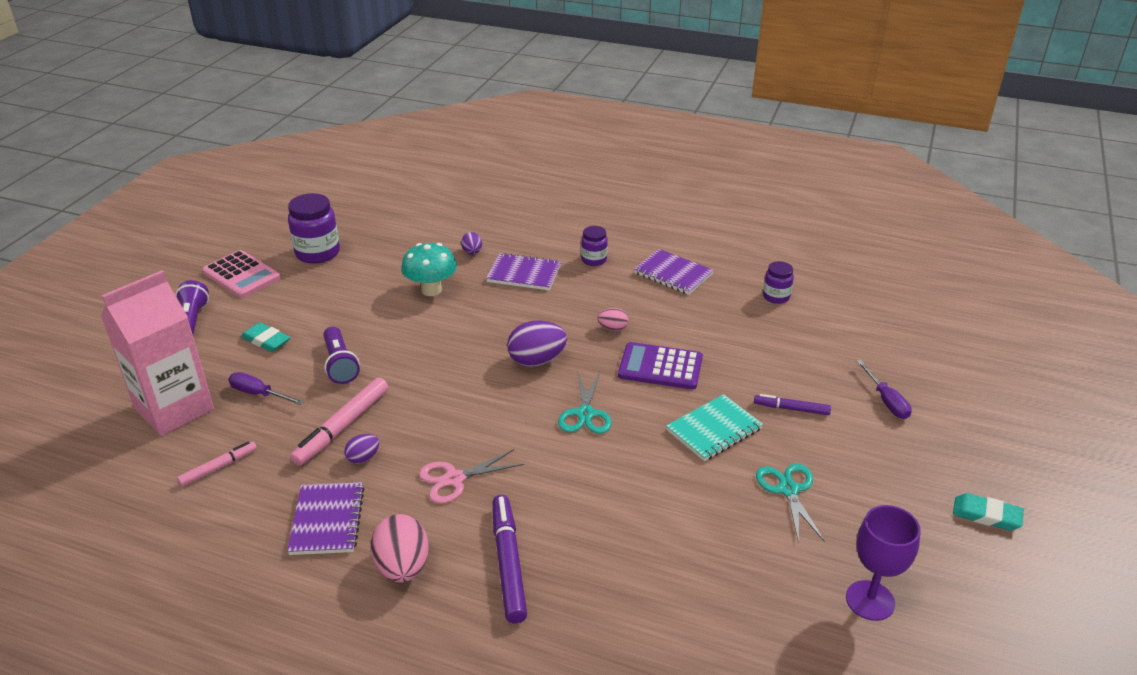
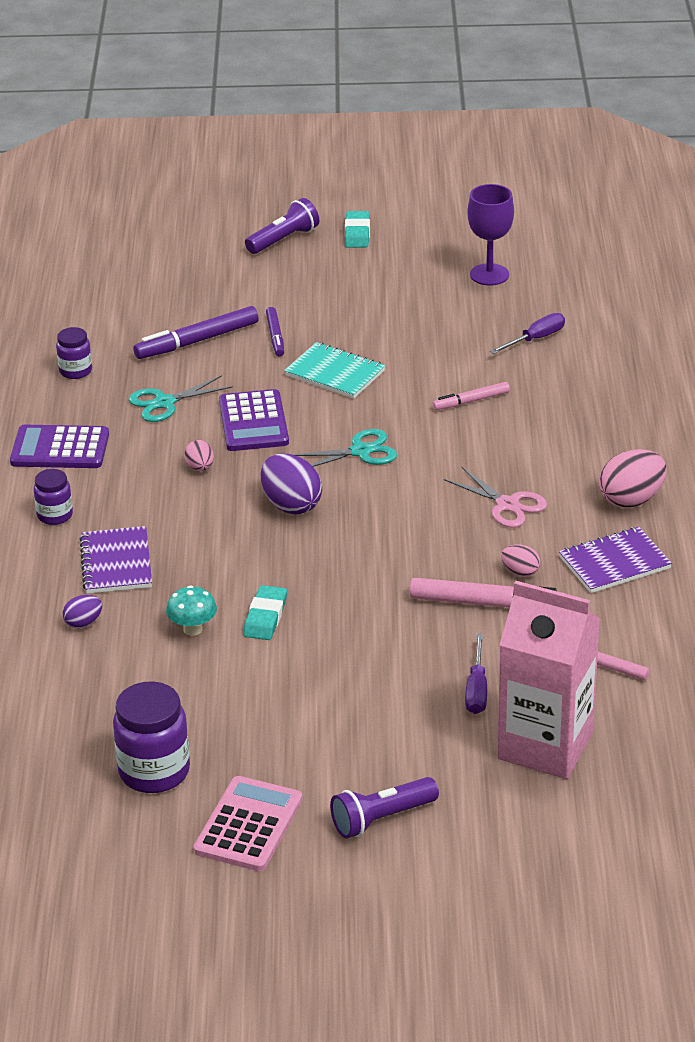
camera: 110 degrees left, 0 degrees up
turquoise eraser [241,322,290,352] -> turquoise eraser moved to [243,585,287,640]
purple flashlight [323,327,360,384] -> purple flashlight moved to [245,198,319,254]
purple egg [344,434,379,464] -> pink egg [501,544,540,577]
turquoise mushroom [401,243,457,296] -> turquoise mushroom [166,586,217,636], size x0.65
purple marker [493,495,527,623] -> purple marker moved to [133,306,259,359]
purple notebook [634,249,714,295] -> purple calculator [10,425,109,468]
turquoise scissors [756,464,825,543] -> turquoise scissors moved to [129,375,233,422]
purple screwdriver [856,360,912,419] -> purple screwdriver moved to [490,313,565,354]
none -> pink marker [432,382,510,410]

